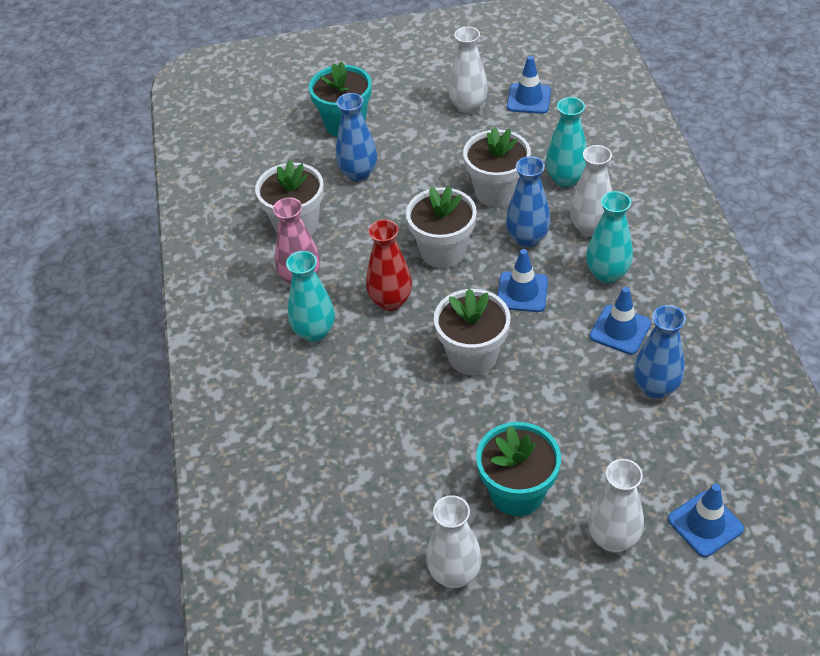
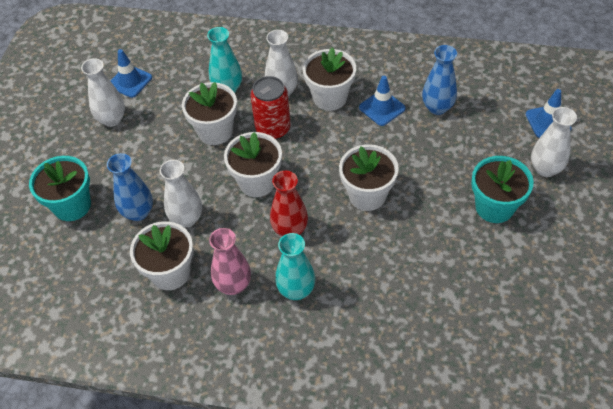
camera: 70 degrees left, 5 degrees up
white vase [426,495,482,588] -> white vase moved to [160,160,202,228]
blue traffic cone [497,249,548,312] -> none
blue vase [506,156,550,248] -> red can [250,76,291,139]
turquoise vase [586,191,633,283] -> white flower pot [303,47,356,111]

